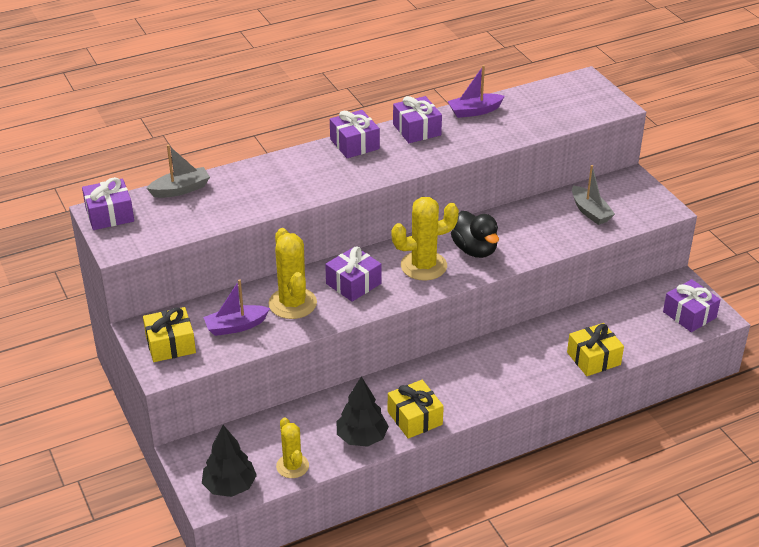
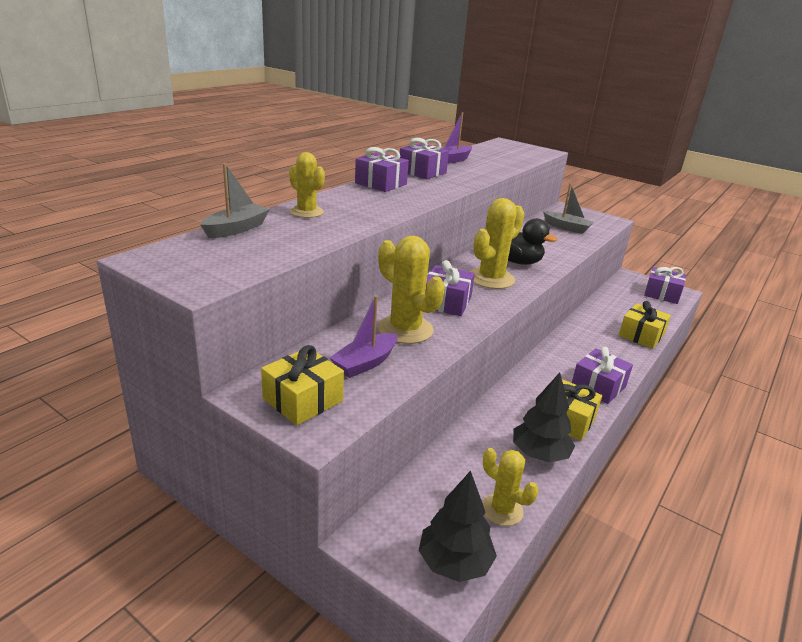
camera: 30 degrees left, 10 degrees down
purple gift [82,177,134,230] -> purple gift moved to [572,347,633,404]
none -> yellow cactus [289,152,325,218]

